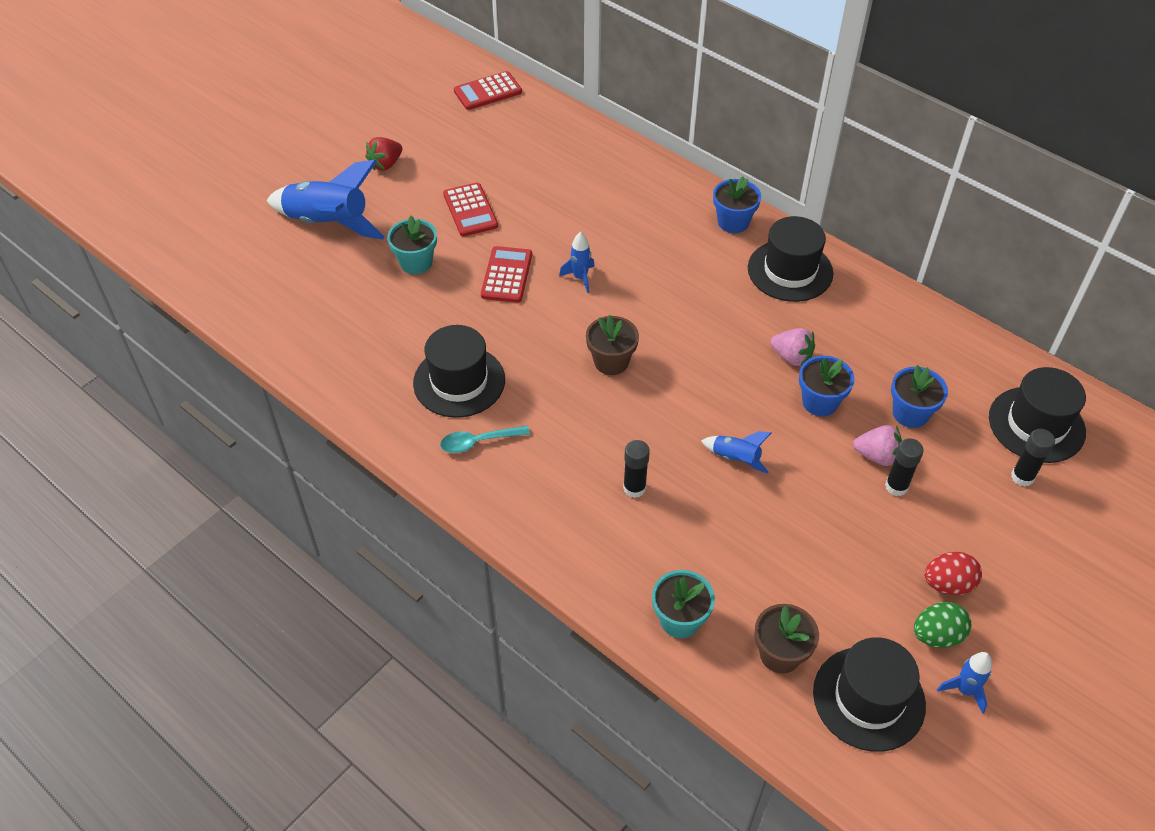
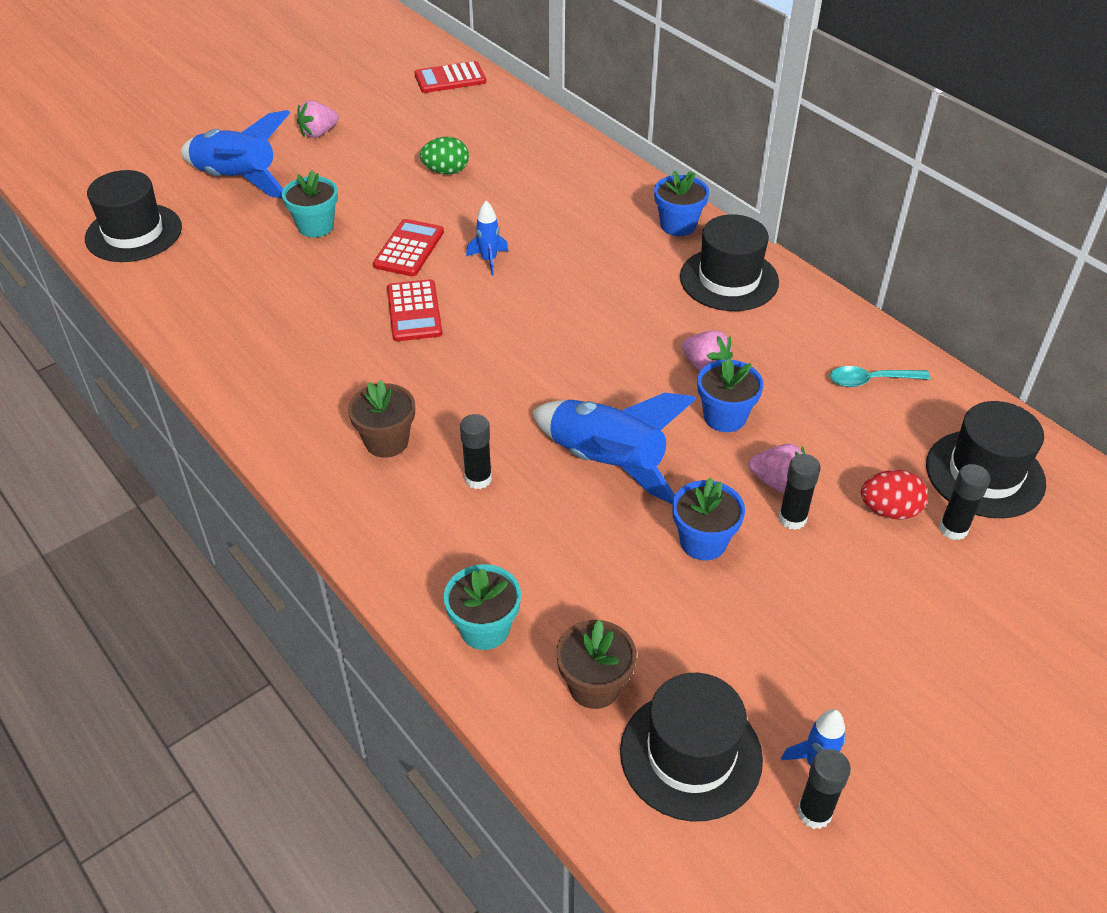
camera: 10 degrees right, 5 degrees down
red strawberry [365,137,402,171] -> pink strawberry [297,101,339,138]
black hat [413,325,505,418] -> black hat moved to [85,170,182,262]
turquoise spoon [440,426,530,453] -> turquoise spoon moved to [830,366,930,387]
red calculator [443,182,498,236] -> red calculator moved to [387,279,442,341]
brown flower pot [586,315,639,375] -> brown flower pot moved to [348,380,415,458]
blue rocket [701,431,771,474] -> blue rocket [532,393,697,504], size x2.11
blue flower pot [891,365,948,428] -> blue flower pot moved to [672,478,745,560]
green egg [914,602,971,648] -> green egg moved to [420,137,469,174]
red egg [924,552,982,595] -> red egg moved to [861,470,928,520]
none -> black glue stick [797,749,851,829]

